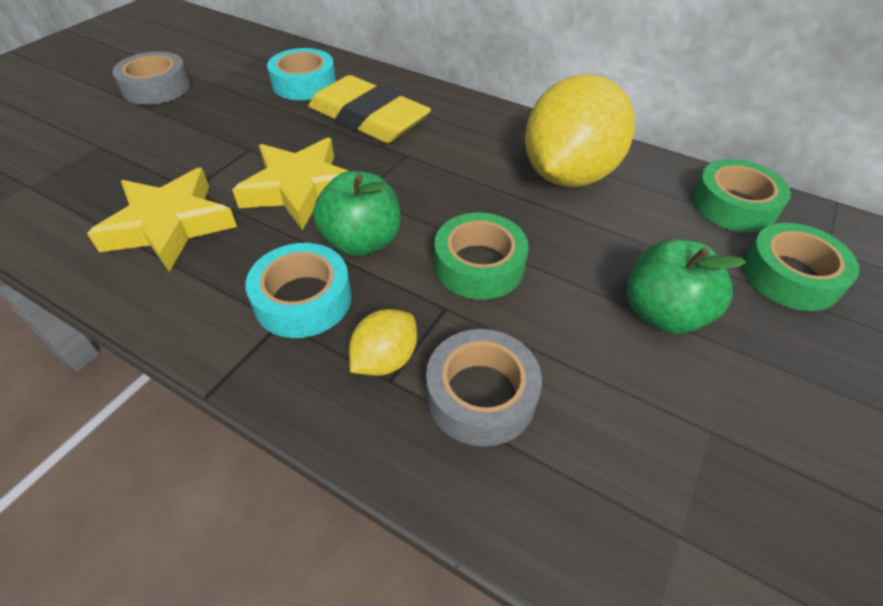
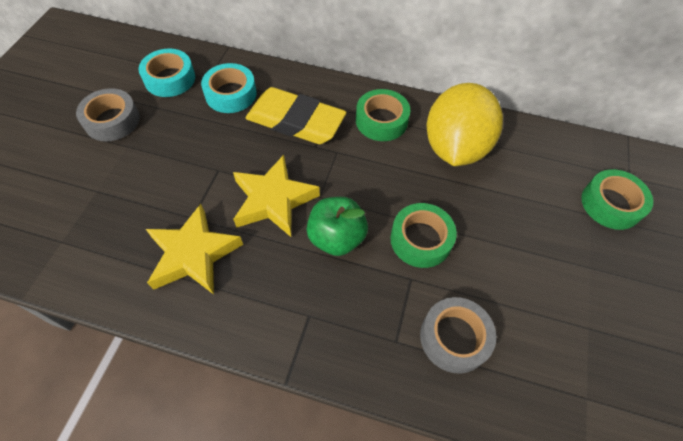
camera: 15 degrees left, 10 degrees up
turquoise tape [246,243,352,338] -> turquoise tape moved to [138,49,195,97]
yellow lemon [349,309,417,376] -> none
green apple [627,239,746,334] -> none
green tape [692,159,791,233] -> green tape moved to [356,89,410,141]

